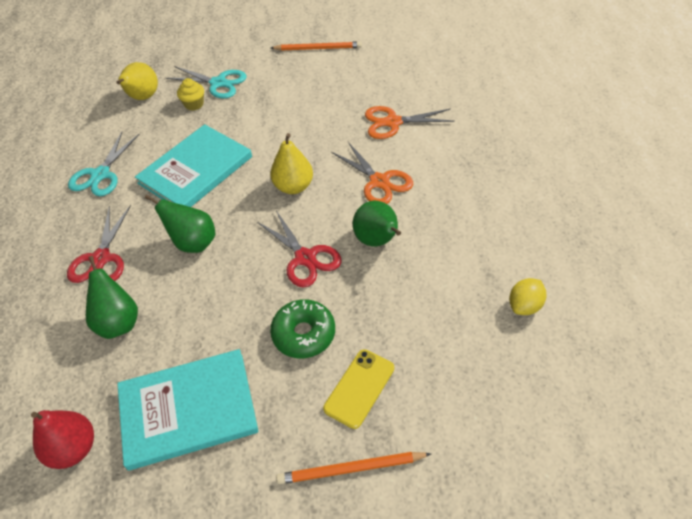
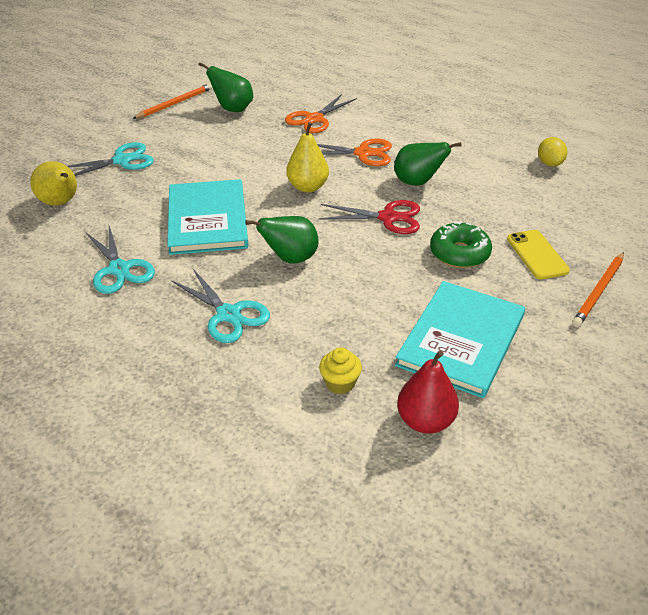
camera: 50 degrees left, 10 degrees down
red scissors [67,205,131,283] -> turquoise scissors [171,269,270,343]
green pear [86,256,138,339] -> green pear moved to [199,62,253,112]
yellow cupcake [177,78,204,111] -> yellow cupcake moved to [319,347,362,394]

